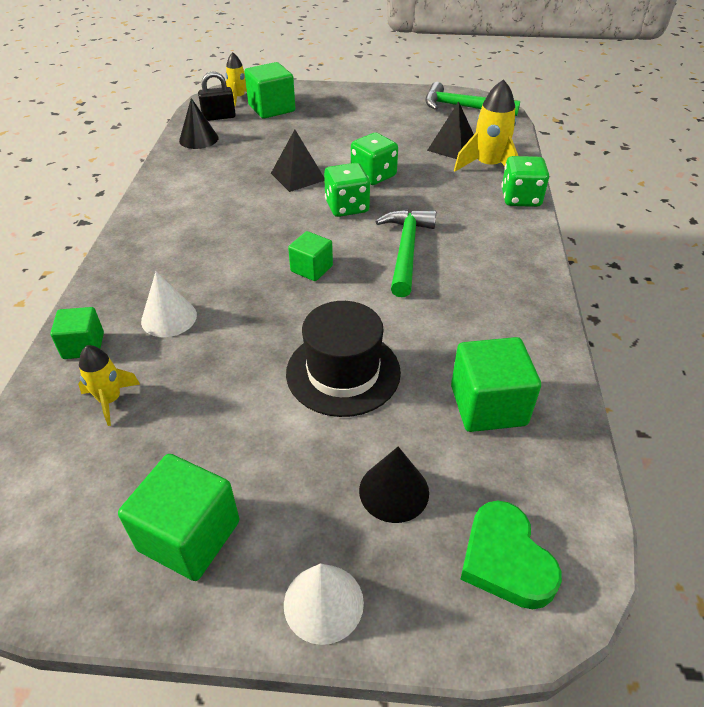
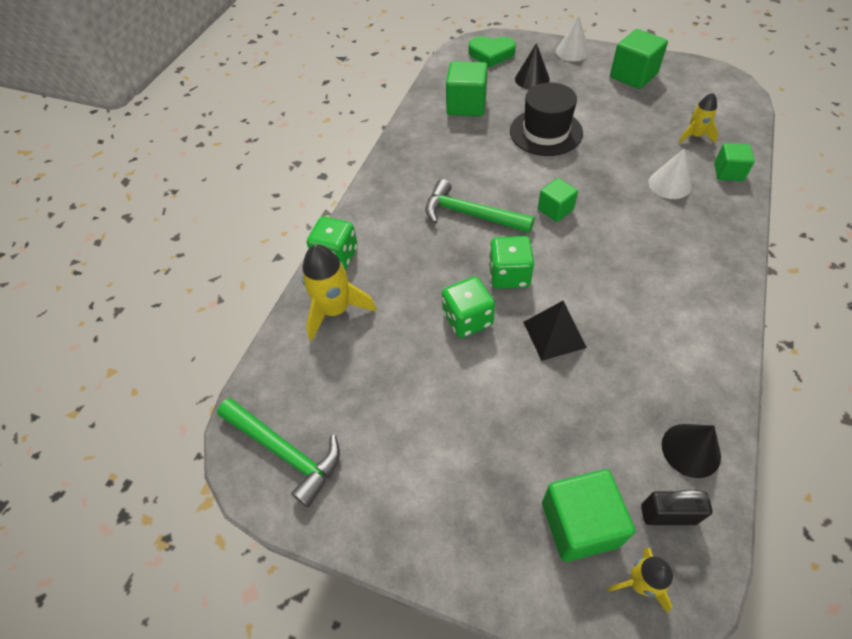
camera: 160 degrees left, 10 degrees up
green hammer [375,209,436,297] -> green hammer turned 90 degrees clockwise [425,179,534,233]
black pyramid [427,101,474,159] -> none
green heart [460,501,562,609] -> green heart turned 105 degrees clockwise [469,36,516,67]

